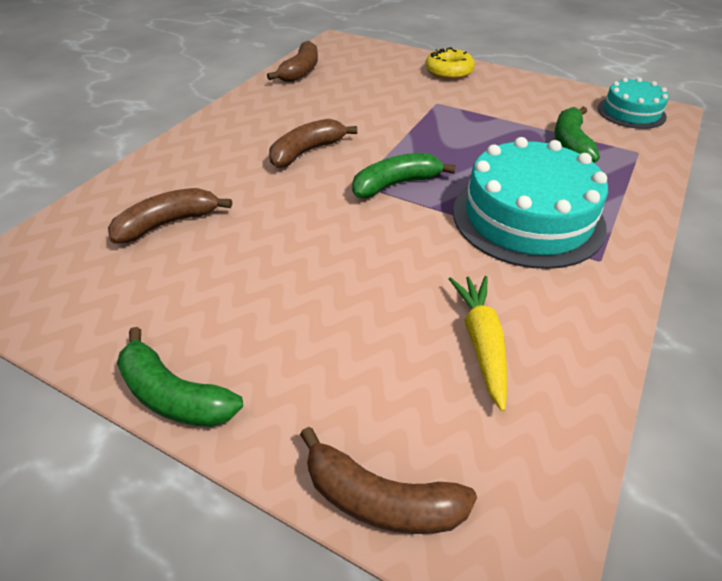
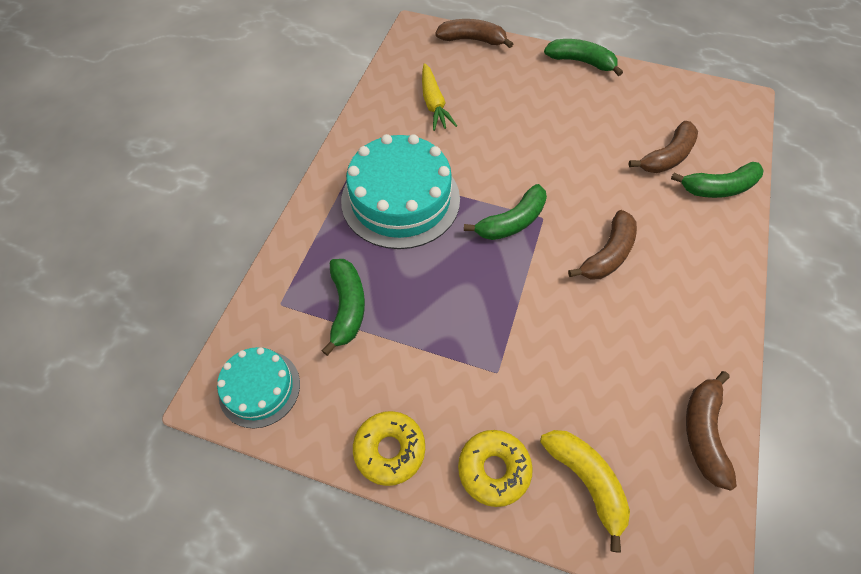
camera: 170 degrees right, 15 degrees up
none -> yellow donut [353,411,425,486]
none -> yellow banana [540,430,630,553]
none -> green banana [671,162,764,198]

